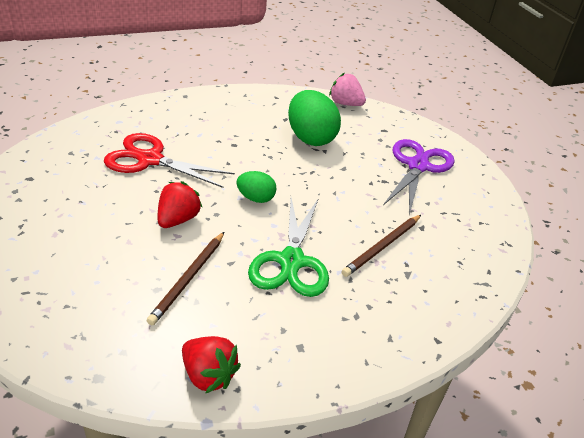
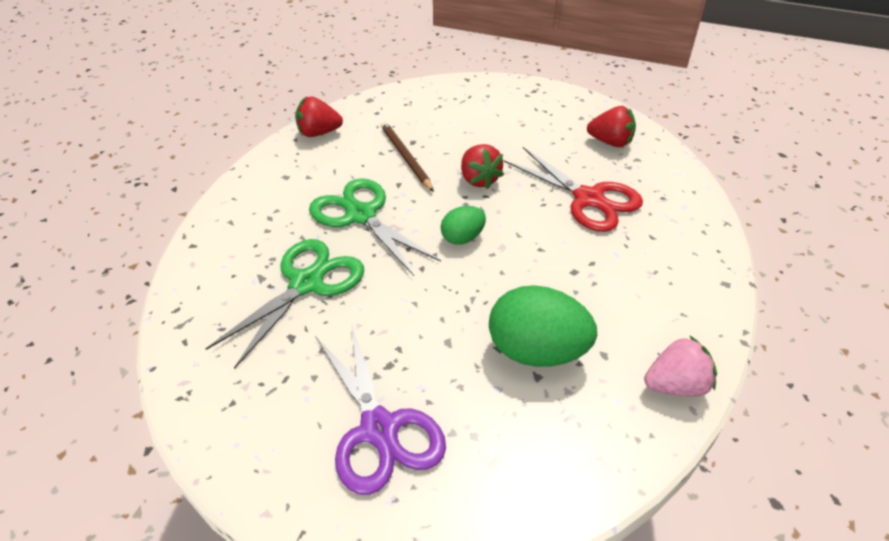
camera: 135 degrees right, 5 degrees up
red scissors [104,133,235,188] -> red scissors turned 75 degrees clockwise [503,147,643,232]
pink strawberry [329,73,366,106] -> pink strawberry moved to [644,335,717,397]
brown pencil [342,215,421,277] -> green scissors [205,239,364,369]
none -> red strawberry [587,106,636,147]

